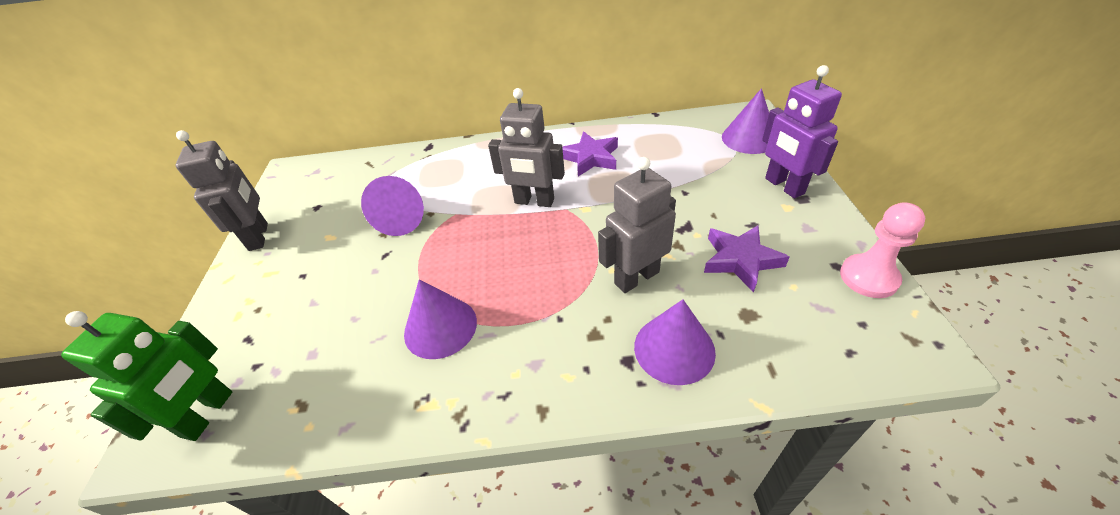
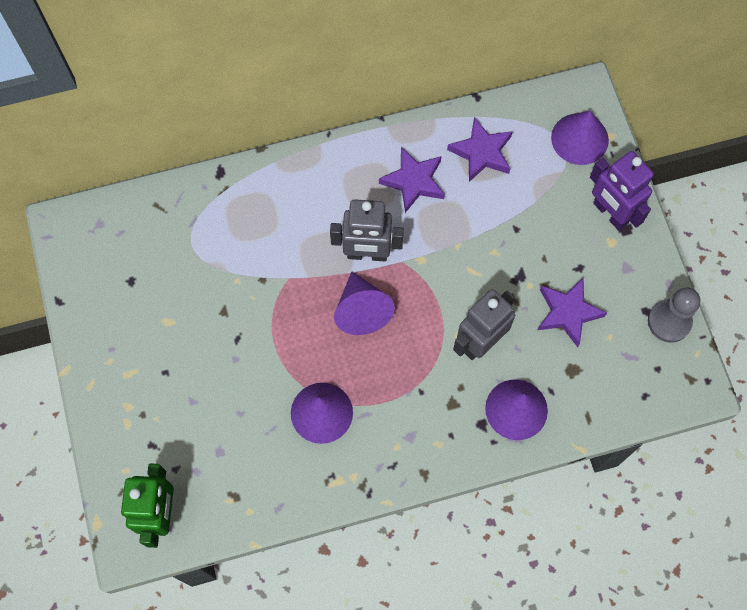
camera: 15 degrees left, 25 degrees up
grey robot [175,130,268,251] -> none
purple cone [361,176,424,236] -> purple cone moved to [334,272,395,335]
pink pawn [840,202,925,298] -> grey pawn [648,288,701,343]
none -> purple star [447,117,513,182]

